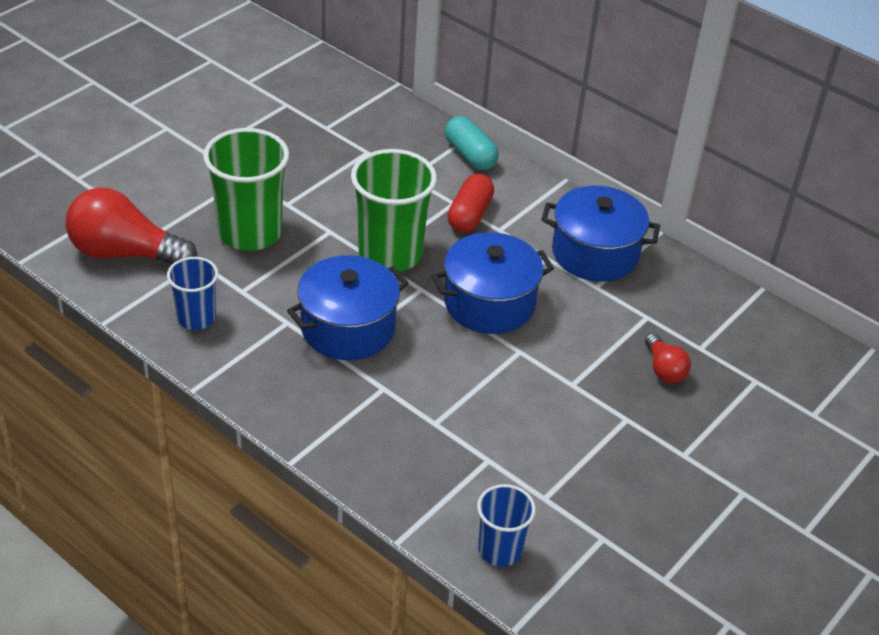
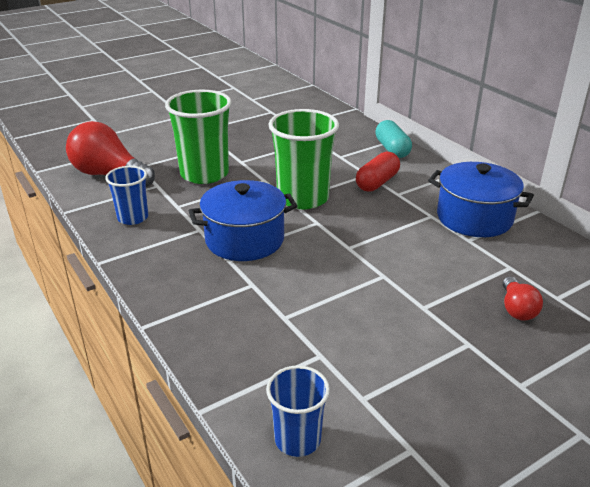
camera: 20 degrees right, 10 degrees down
blue pot [431,232,554,334] -> none

